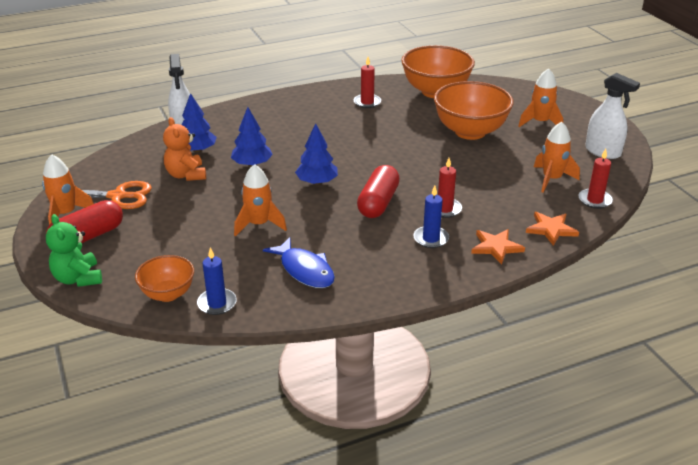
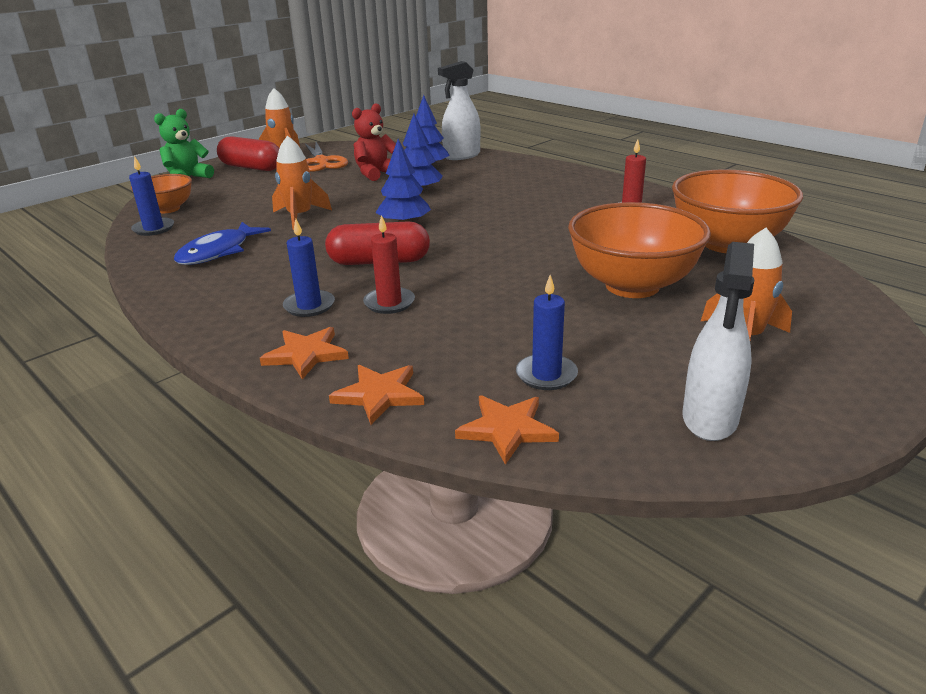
camera: 70 degrees right, 5 degrees down
orange teddy bear [163,117,206,181] -> red teddy bear [352,103,396,181]
orange rocket [534,122,580,193] -> blue candle [516,275,578,390]
red candle [578,149,613,209] -> orange star [455,395,559,465]

